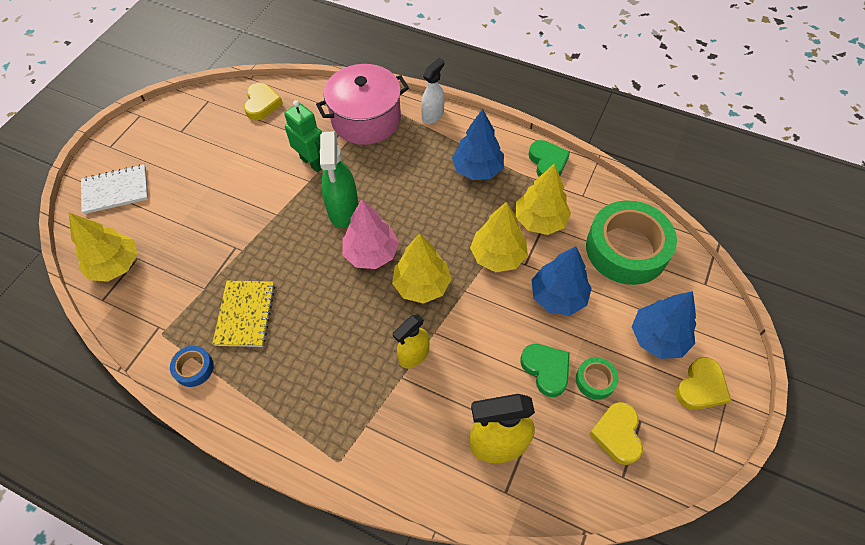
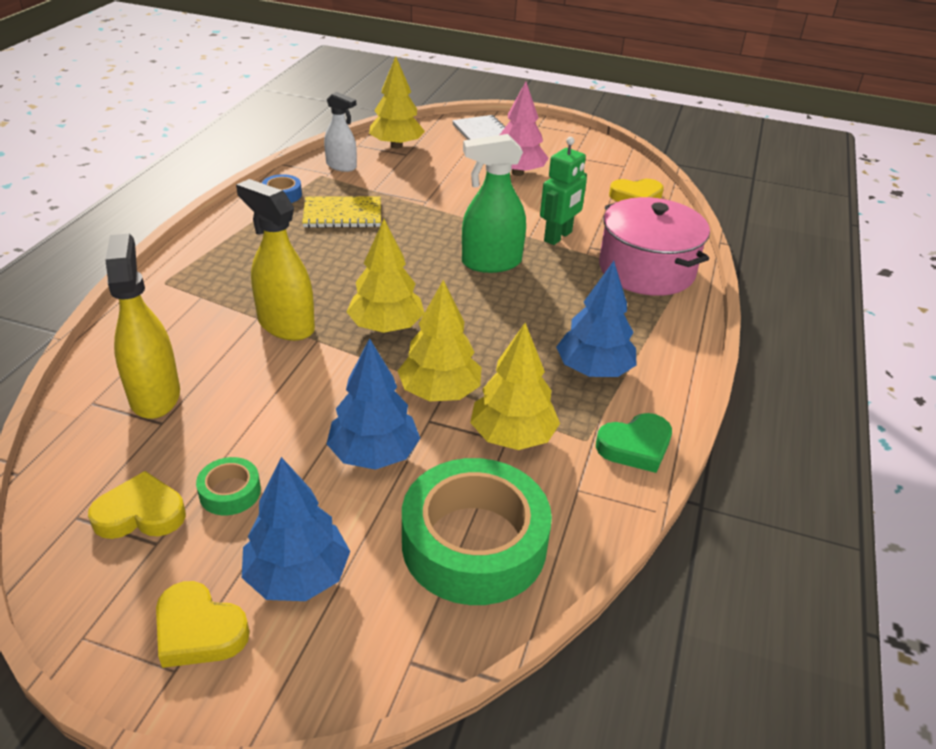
camera: 80 degrees right, 20 degrees down
pink tree [342,199,399,269] -> pink tree moved to [500,82,549,176]
yellow spray bottle [393,314,429,368] -> yellow spray bottle [236,179,315,341], size x1.54
white spray bottle [421,58,445,124] -> white spray bottle moved to [324,92,357,172]
green heart [520,344,570,397] -> none

